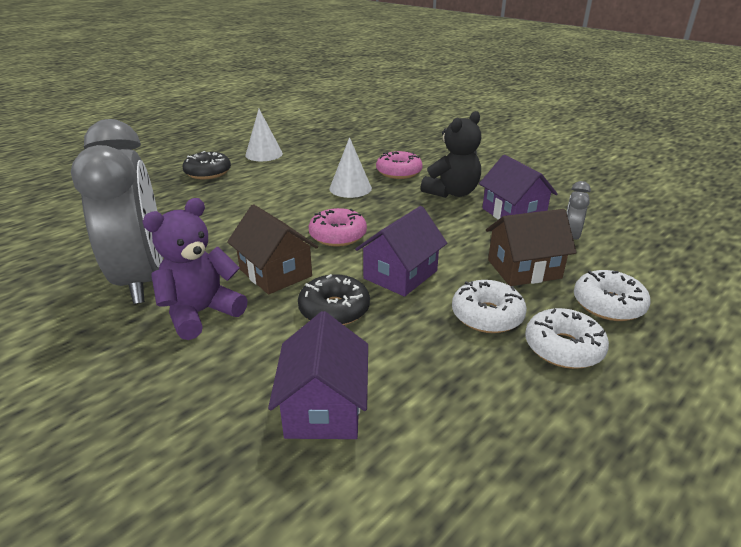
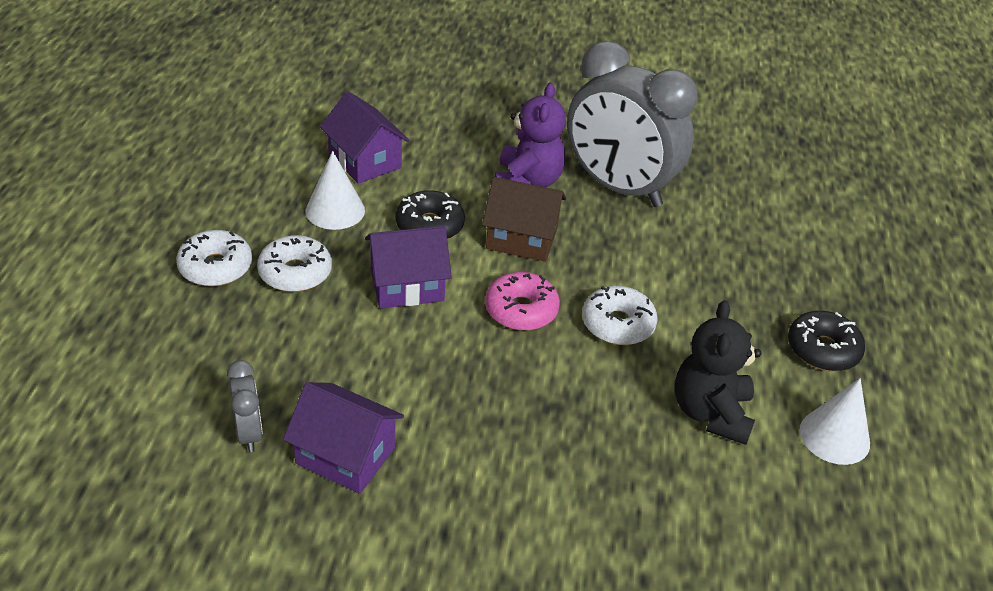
camera: 140 degrees right, 10 degrees up
white cone [329,137,372,198] -> white cone moved to [306,151,365,230]
purple house [355,206,447,297] -> purple house turned 75 degrees clockwise [365,226,452,308]
pink donut [376,151,423,179] -> none
black teddy bear [421,111,481,198] -> black teddy bear moved to [675,300,761,445]
brown house [486,209,577,286] -> none
white donut [574,270,651,321] -> white donut moved to [582,286,658,345]

